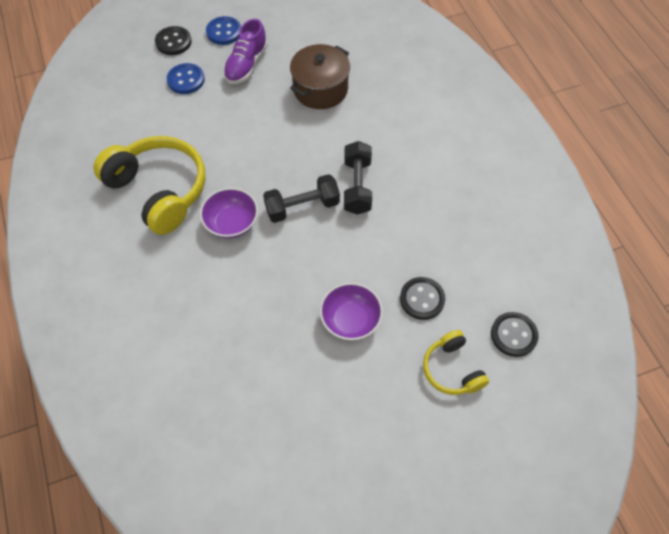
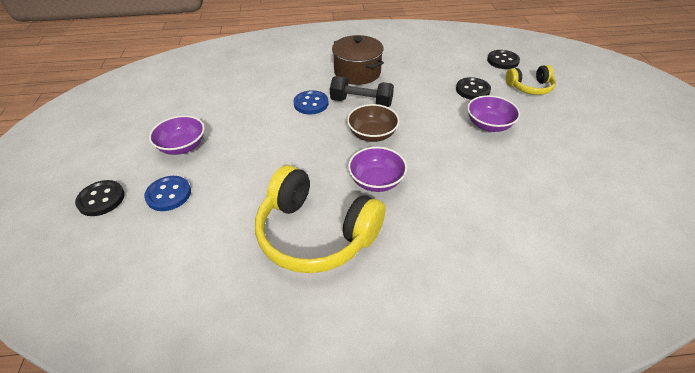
camera: 75 degrees left, 15 degrees down
yellow headphones [93,136,206,235] -> yellow headphones turned 120 degrees counterclockwise [255,165,385,273]
blue button [206,16,241,45] -> blue button moved to [294,90,329,115]
purple shoe [223,19,268,84] -> purple bowl [149,115,205,155]
black dumbbell [263,174,340,223] -> brown bowl [347,104,400,142]
brown pot [290,44,350,109] -> brown pot moved to [332,35,384,85]

